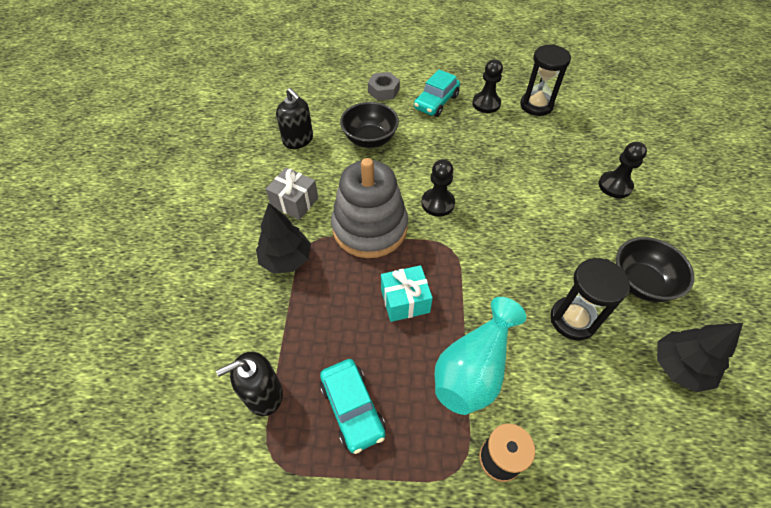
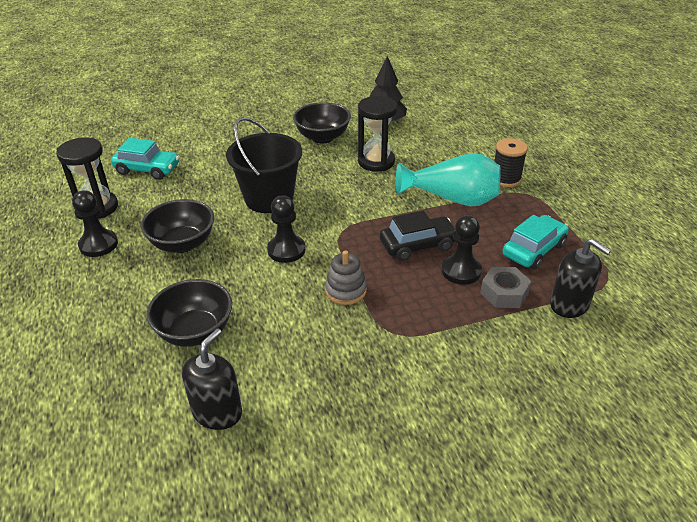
camera: 110 degrees left, 15 degrees down
black tree [256,203,311,274] -> none
grey gift [266,168,318,220] -> none
grey stacking toy [331,158,408,258] -> grey stacking toy [325,250,367,305], size x0.47
grey nut [368,72,400,101] -> grey nut moved to [480,267,531,308]
turquoise gift [381,265,433,322] -> black car [380,211,455,261]
turquoise car [414,70,460,117] -> turquoise car moved to [111,138,180,180]
black pawn [599,141,647,198] -> black pawn moved to [442,215,482,285]
none -> black bowl [141,199,214,253]
none -> black bucket [226,117,302,213]

